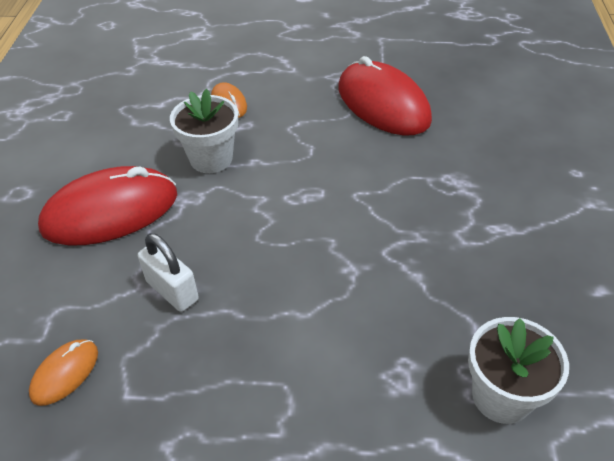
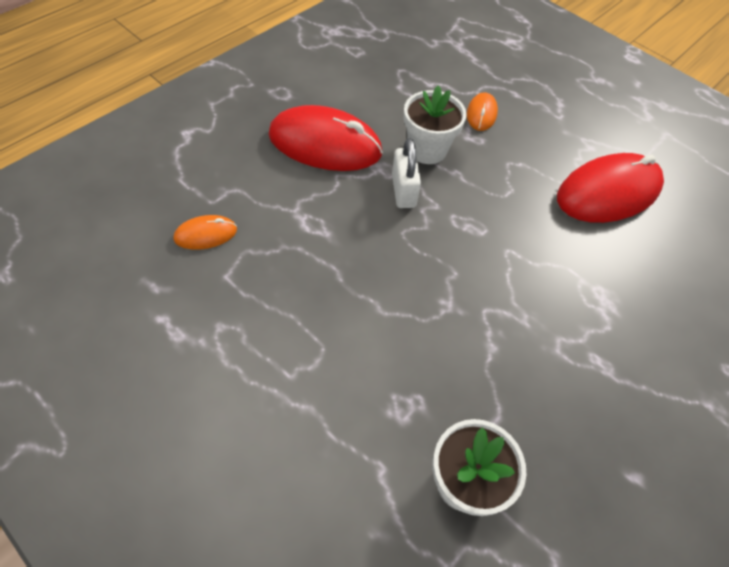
camera: 35 degrees right, 10 degrees up
white padlock [138,233,199,312] -> white padlock moved to [392,138,421,208]
red mouse [339,56,432,135] -> red mouse turned 60 degrees clockwise [557,153,664,223]

